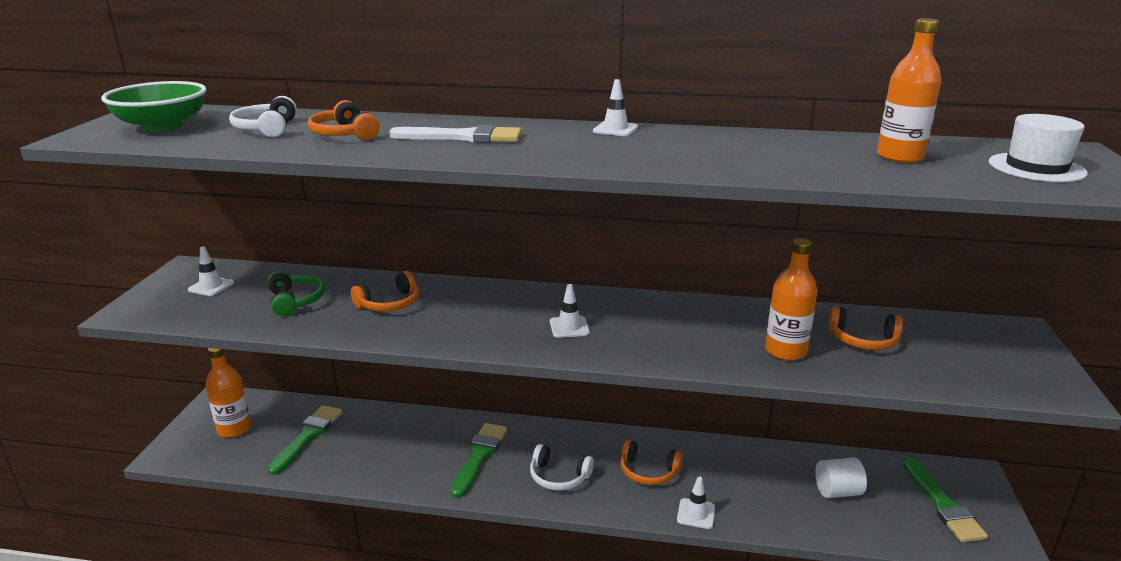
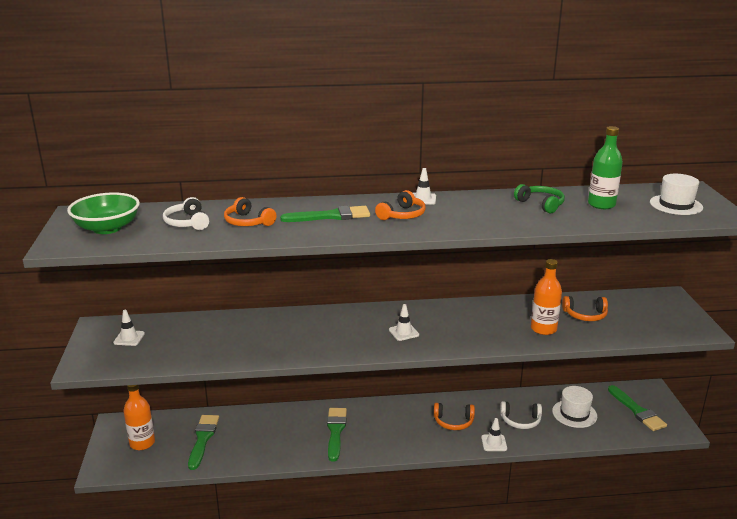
camera: 15 degrees left, 0 degrees up
green headphones [267,271,325,316] -> green headphones moved to [514,184,565,213]
orange headphones [351,271,419,312] -> orange headphones moved to [375,190,426,220]
white brush [389,125,521,143] -> green brush [280,206,370,222]
white headphones [530,444,594,490] -> white headphones moved to [500,401,542,429]
white cylinder [815,458,867,498] -> white hat [552,386,597,428]
orange bottle [877,18,941,163] -> green bottle [588,126,623,209]

